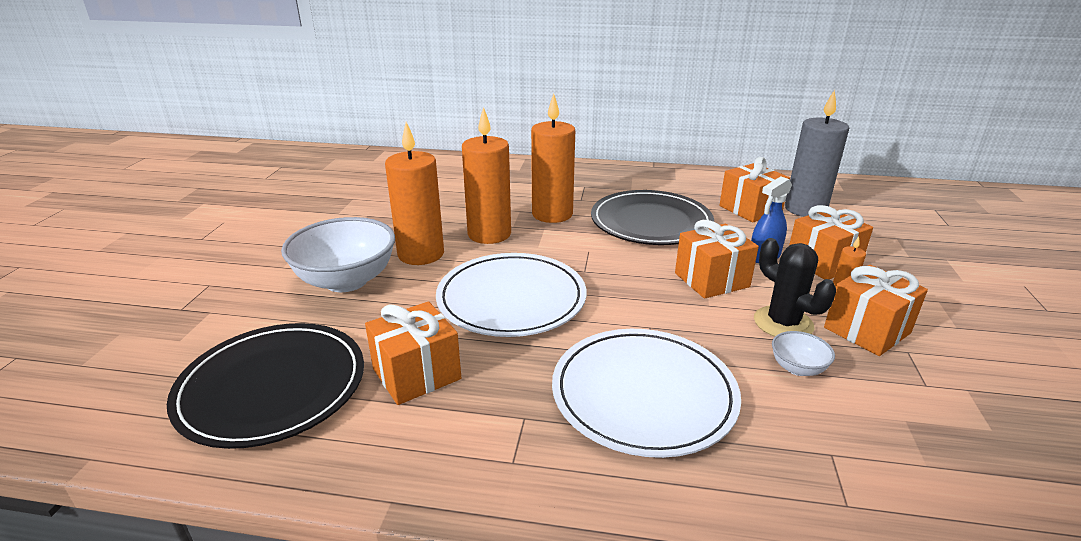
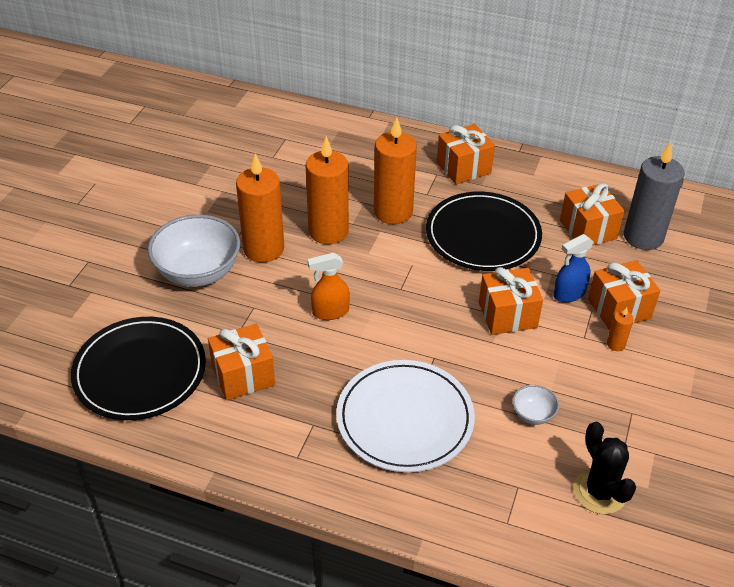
camera: 10 degrees right, 15 degrees up
white plate [436,253,586,337] -> orange spray bottle [308,253,350,320]
black cactus [754,238,836,337] -> black cactus moved to [573,422,636,514]
orange gift [824,265,928,356] -> orange gift moved to [437,124,495,185]

